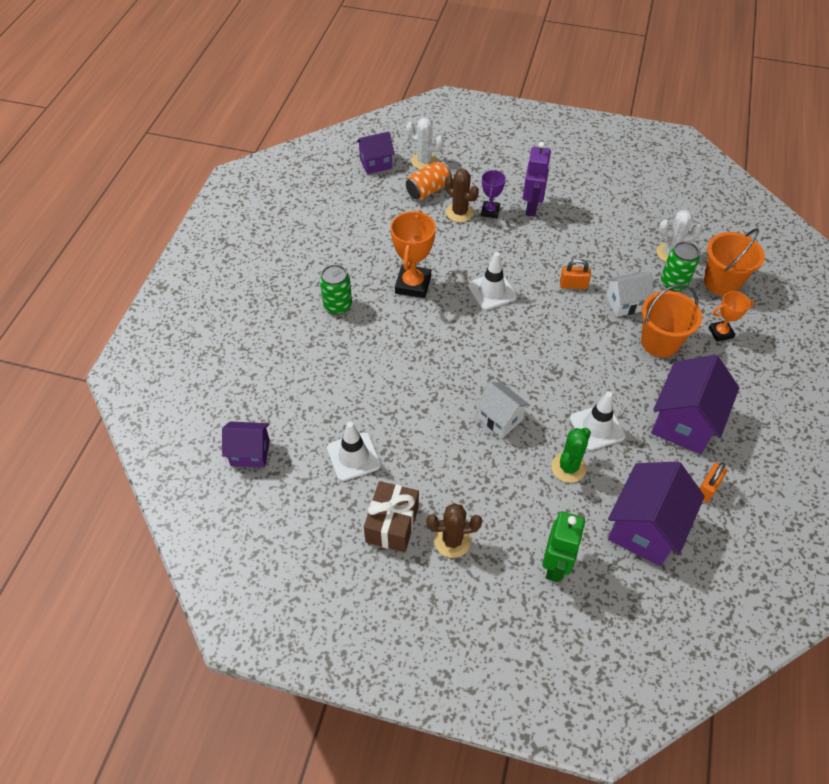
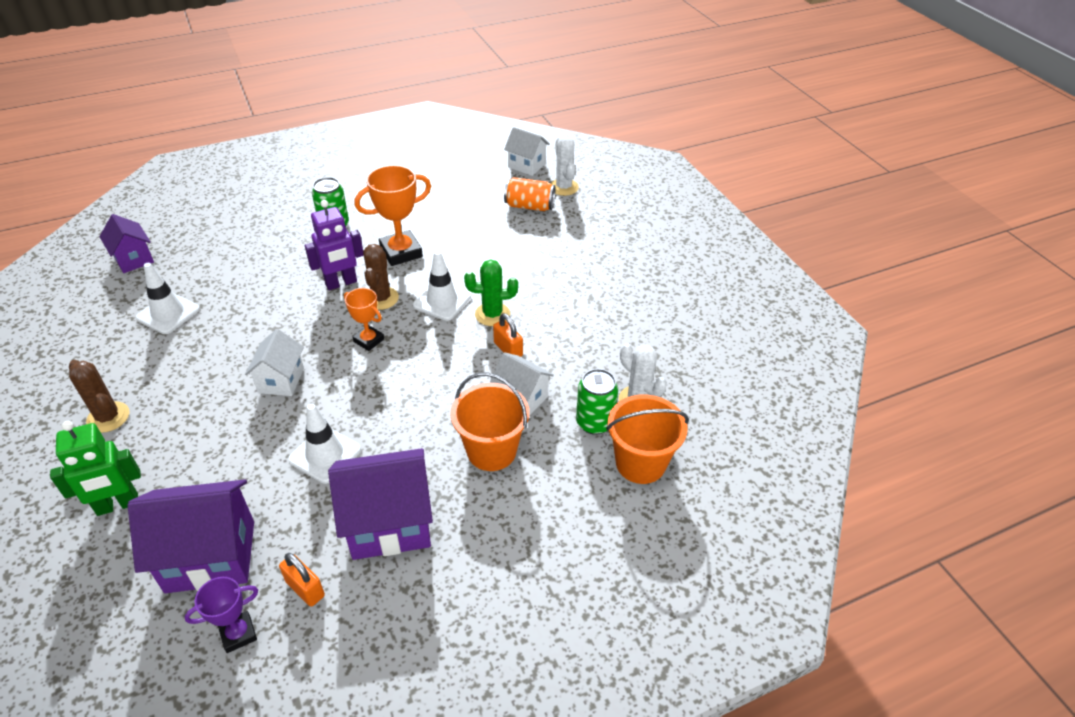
camera: 50 degrees right, 10 degrees down
purple house [356,131,395,174] -> white house [504,127,550,176]
brown gift [364,481,419,552] -> none
brown cactus [445,169,479,222] -> brown cactus moved to [363,244,399,310]
purple trophy [481,170,506,218] -> purple trophy moved to [184,577,258,653]
purple robot [523,142,551,217] -> purple robot moved to [305,200,364,290]
green cactus [551,428,591,483] -> green cactus moved to [464,260,518,326]
orange padlock [699,463,727,502] -> orange padlock turned 45 degrees clockwise [279,553,325,606]
orange trophy [708,291,754,342] -> orange trophy moved to [344,288,384,351]

